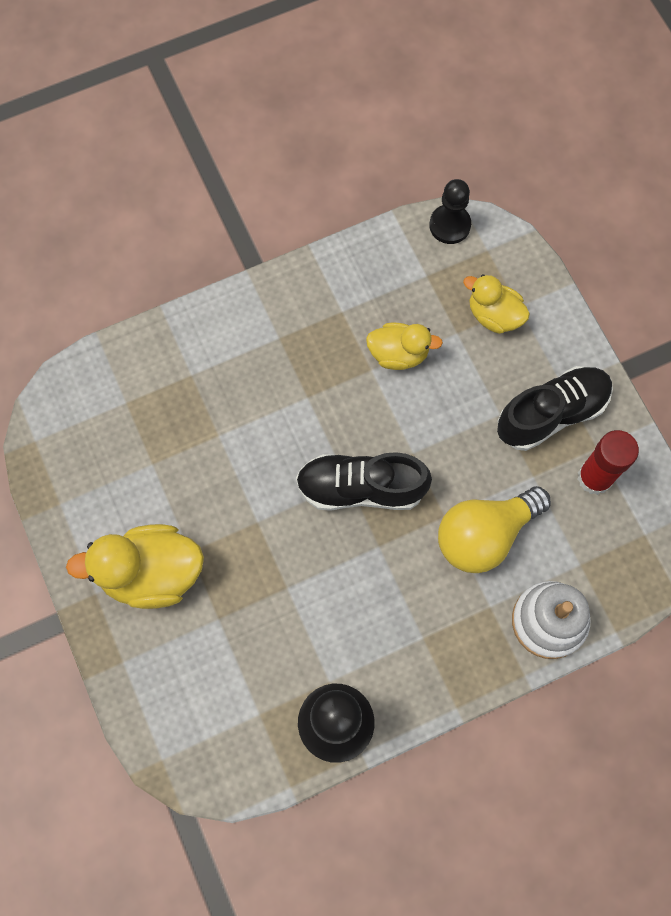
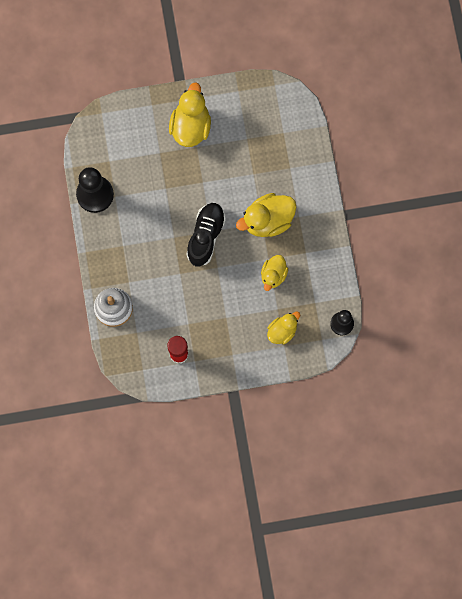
camera: 105 degrees right, 5 degrees up
yellow light bulb [438,486,551,573] -> none
black shoe [497,366,613,451] -> none
none -> yellow duck [236,193,297,237]

